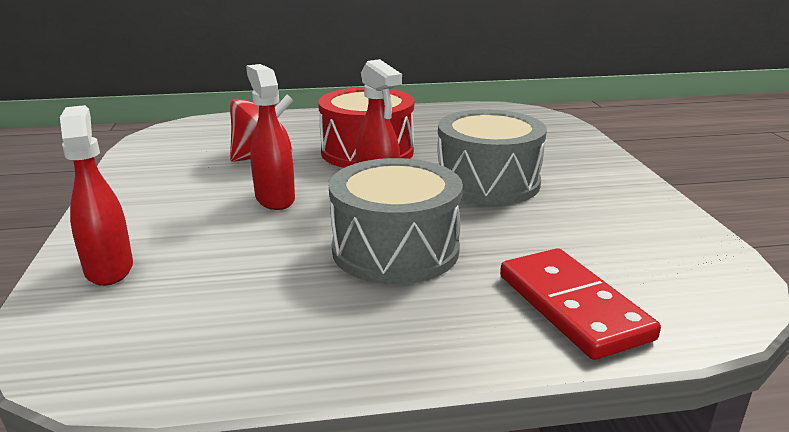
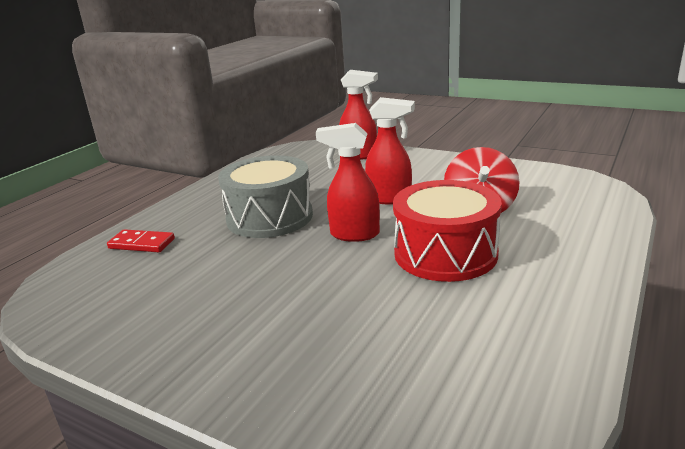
camera: 130 degrees right, 0 degrees up
grey drum [438,109,547,205] -> none
red domino [500,248,661,360] -> red domino [107,229,175,252], size x0.61

